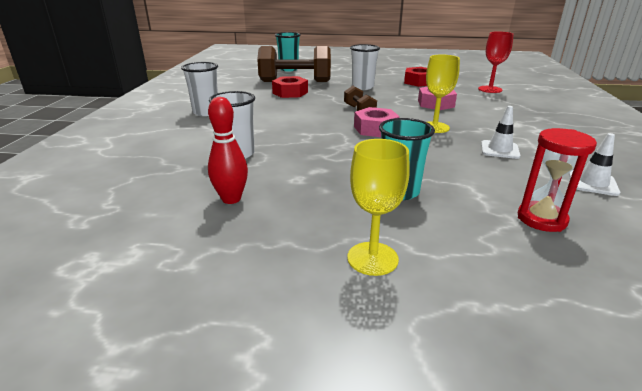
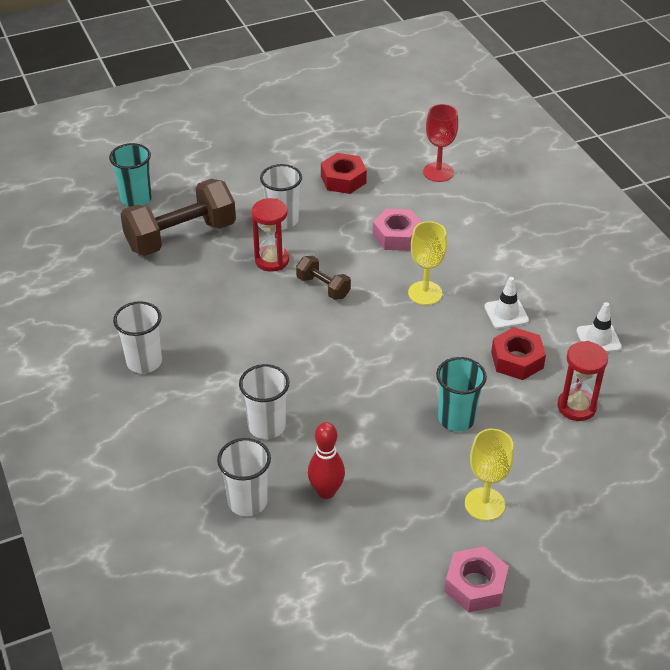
camera: 30 degrees left, 15 degrees up
red nut [272,76,308,98] -> red nut moved to [491,327,546,380]
pink nut [354,107,399,137] -> pink nut moved to [444,546,509,613]
none -> white cup [217,438,271,516]
none -> red hourglass [252,198,289,272]

